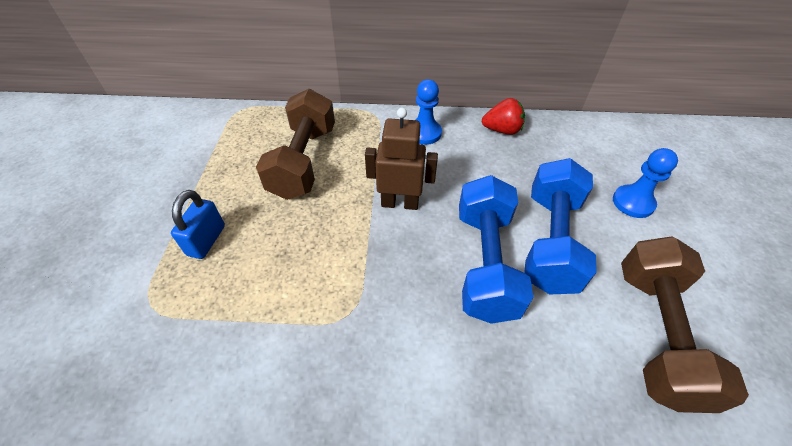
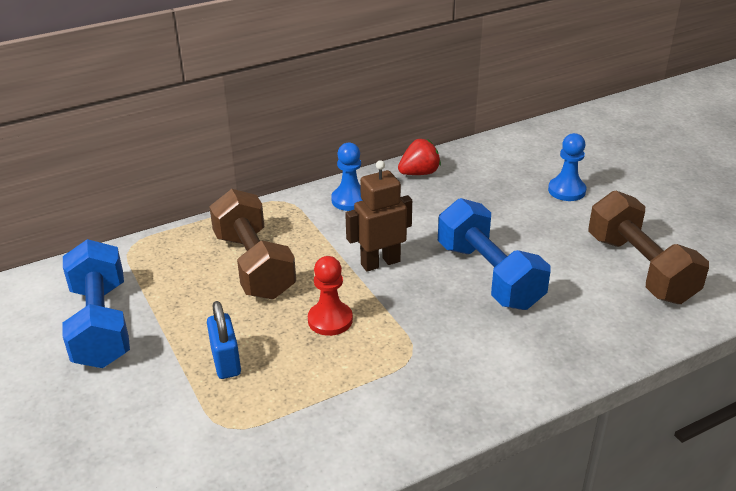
camera: 30 degrees left, 15 degrees down
blue dumbbell [524,158,597,294] -> blue dumbbell moved to [63,239,130,368]
none -> red pawn [308,256,353,336]

